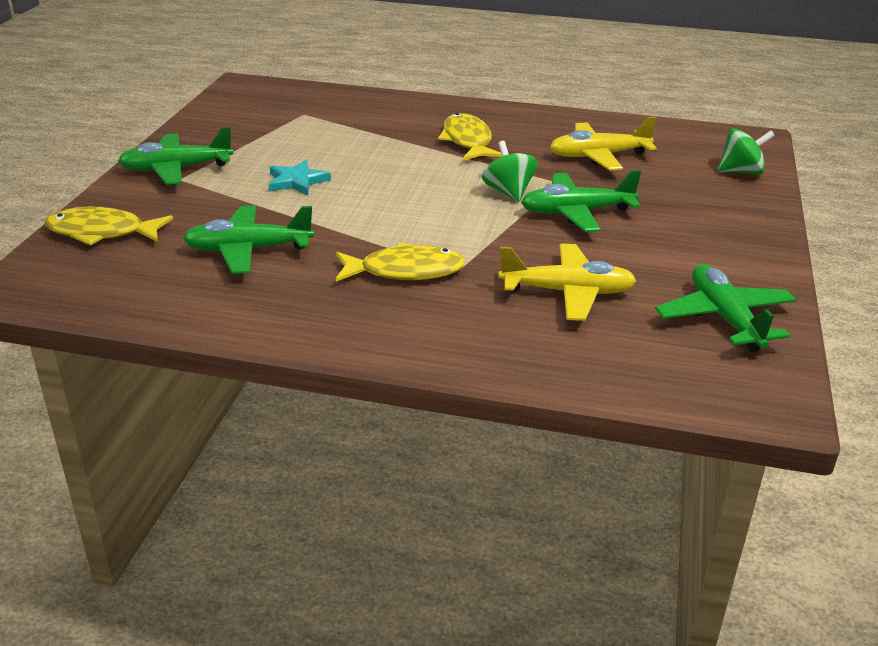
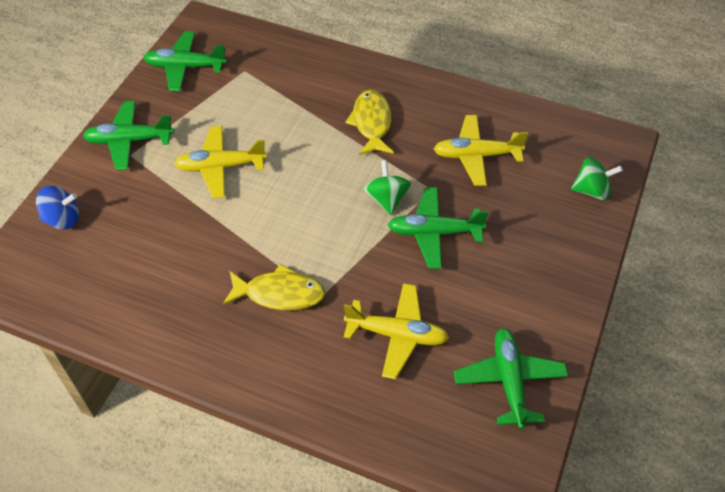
camera: 10 degrees right, 20 degrees up
yellow fish [44,207,173,246] -> blue spinning top [36,186,79,230]
green plane [182,206,314,274] -> green plane moved to [143,31,227,91]
turquoise star [269,160,331,195] -> yellow plane [174,126,267,198]

